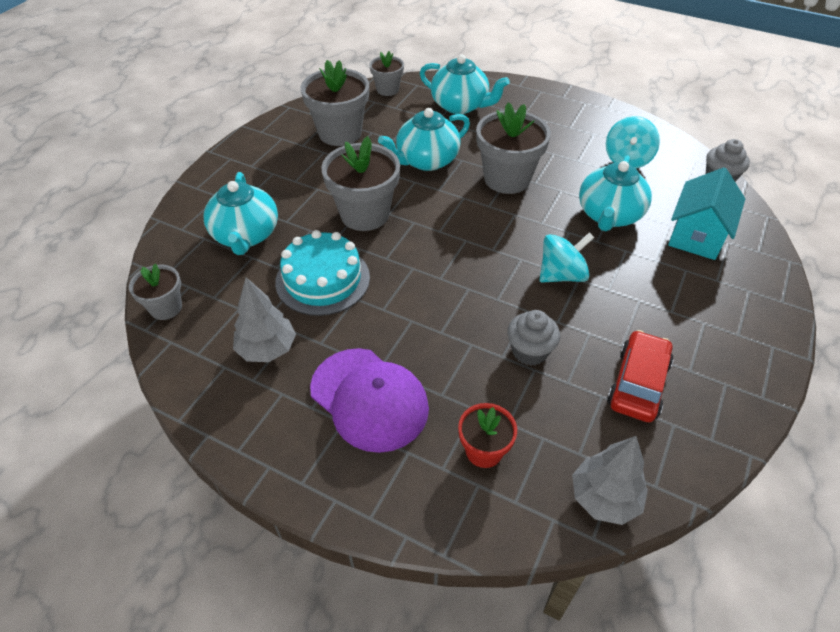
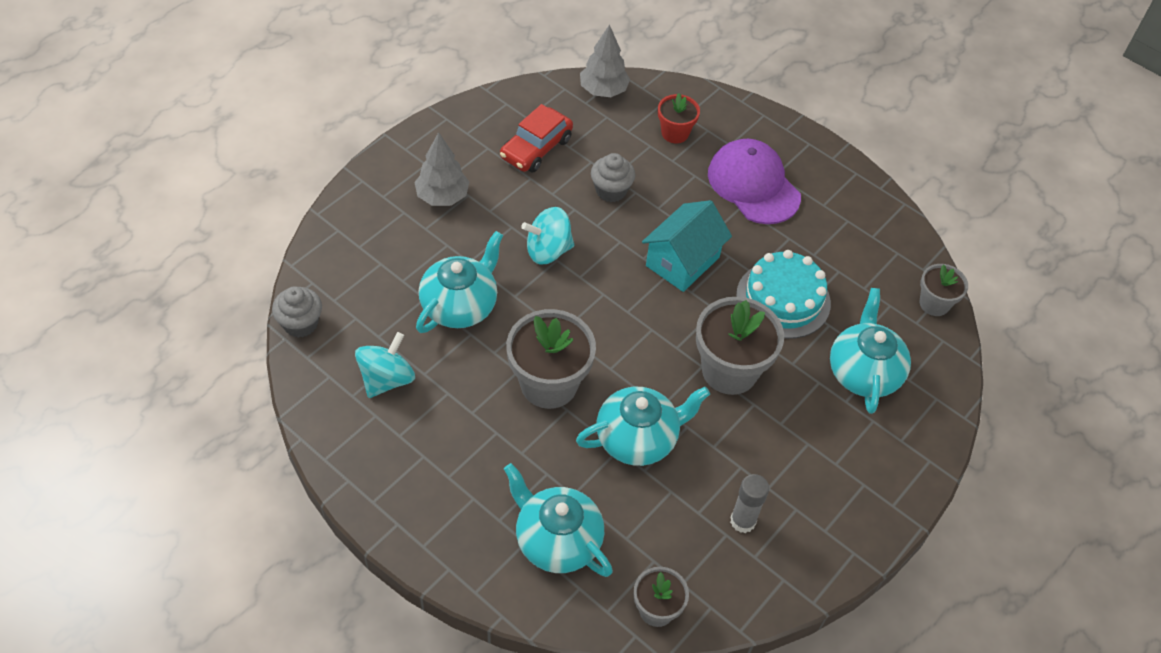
camera: 170 degrees left, 5 degrees up
grey tree [233,277,296,362] -> grey tree moved to [414,132,469,206]
grey flower pot [301,60,369,146] -> grey glue stick [730,474,769,533]
turquoise house [668,167,745,260] -> turquoise house moved to [642,200,732,292]

